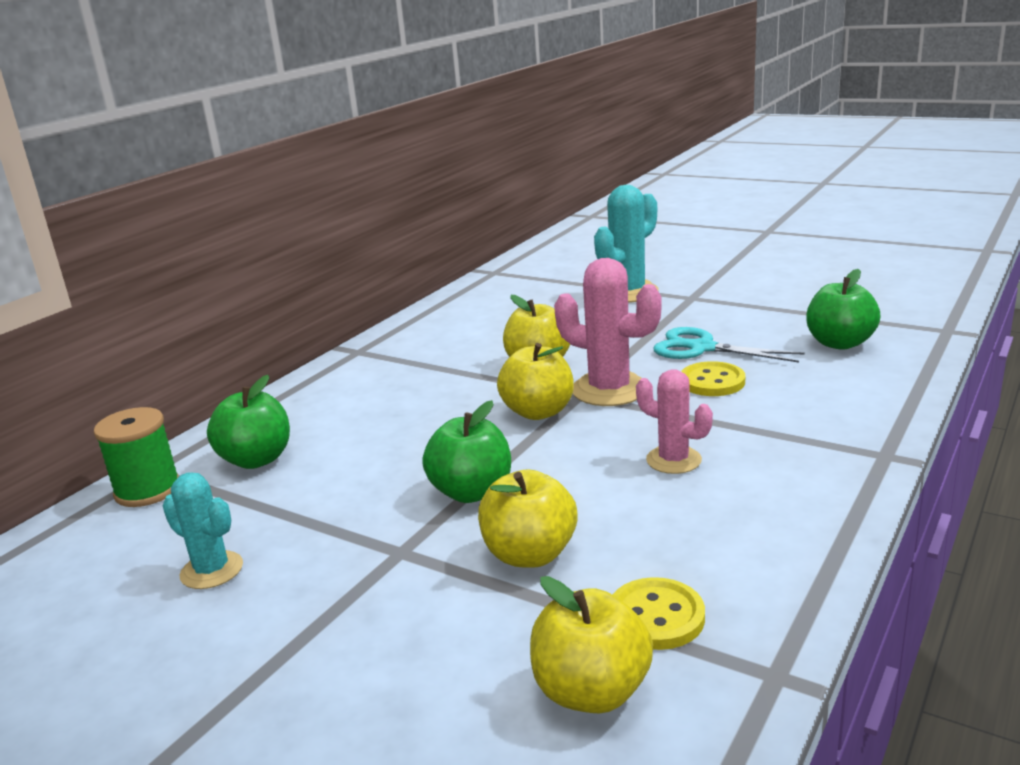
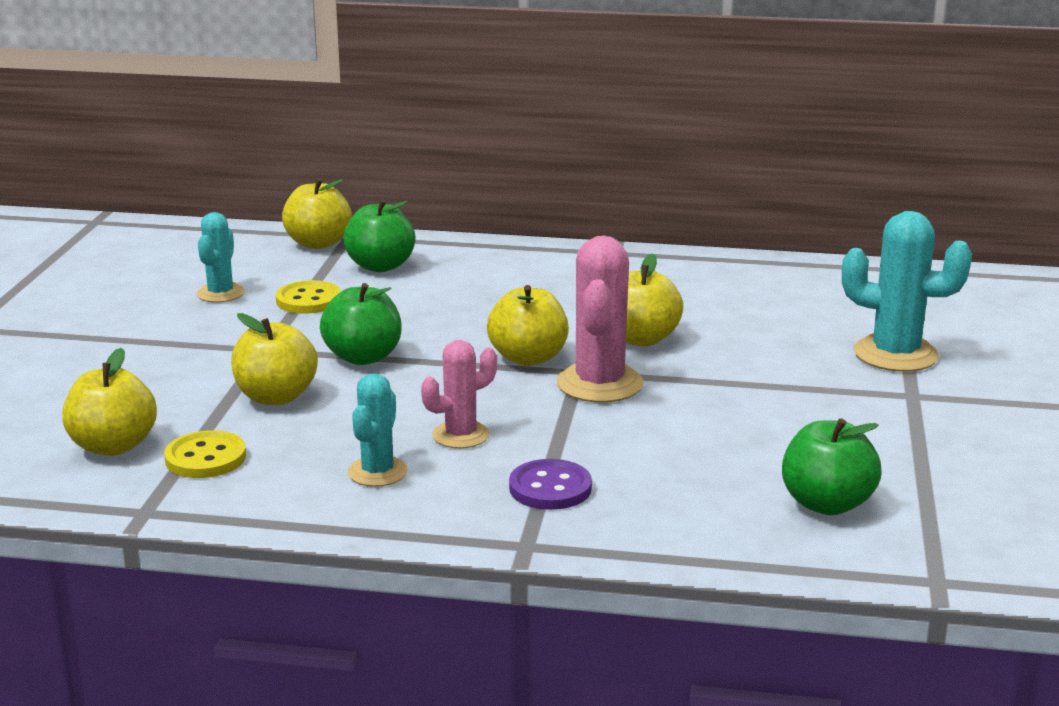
camera: 65 degrees right, 0 degrees up
green spool [94,407,179,507] -> yellow apple [282,178,352,249]
pink cactus [636,369,713,474] -> pink cactus turned 45 degrees clockwise [421,340,497,448]
turquoise scissors [653,327,805,362] -> none
yellow button [681,361,745,396] -> yellow button moved to [276,280,341,314]
none -> turquoise cactus [348,373,408,487]
none -> purple button [509,459,592,510]

